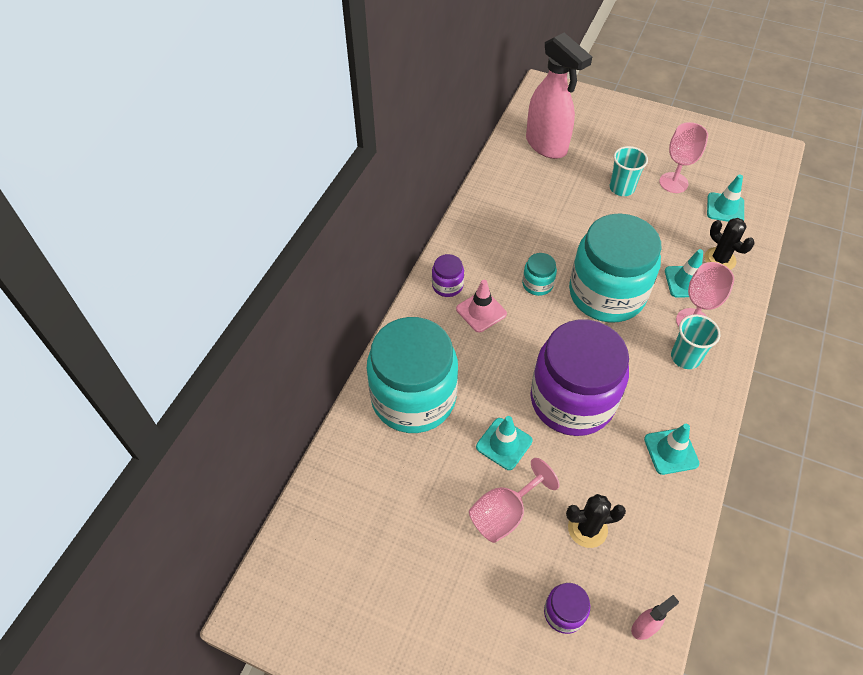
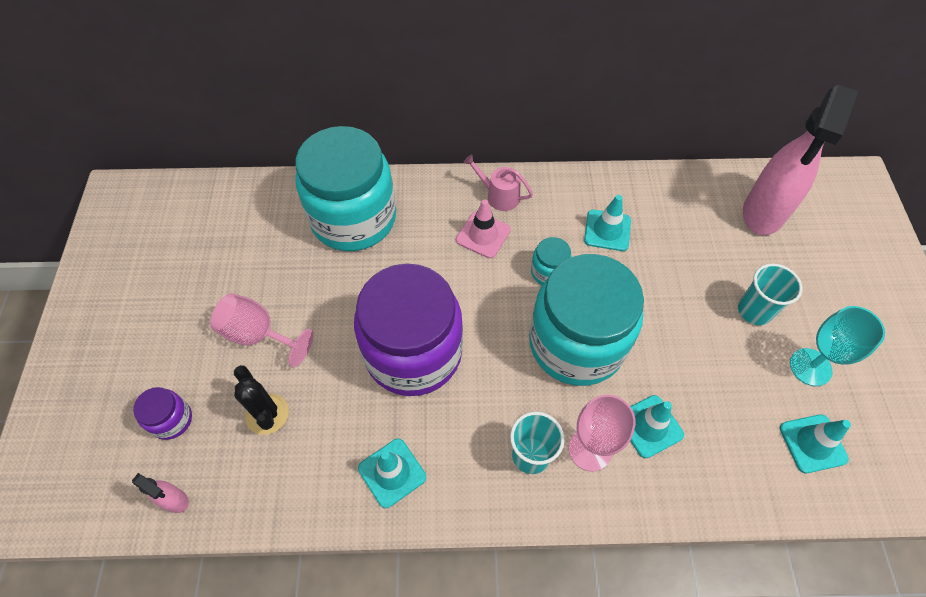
camera: 65 degrees right, 5 degrees up
purple jar [432,254,464,297] -> pink watering can [463,154,533,211]
turquoise traffic cone [476,416,532,470] -> turquoise traffic cone moved to [584,195,631,251]
pink goblet [659,122,708,193] -> turquoise goblet [790,306,885,386]
black cactus [704,218,755,270] -> none

